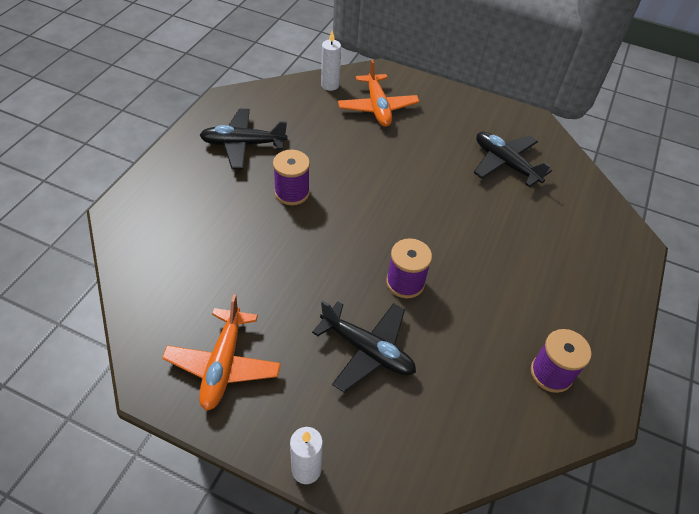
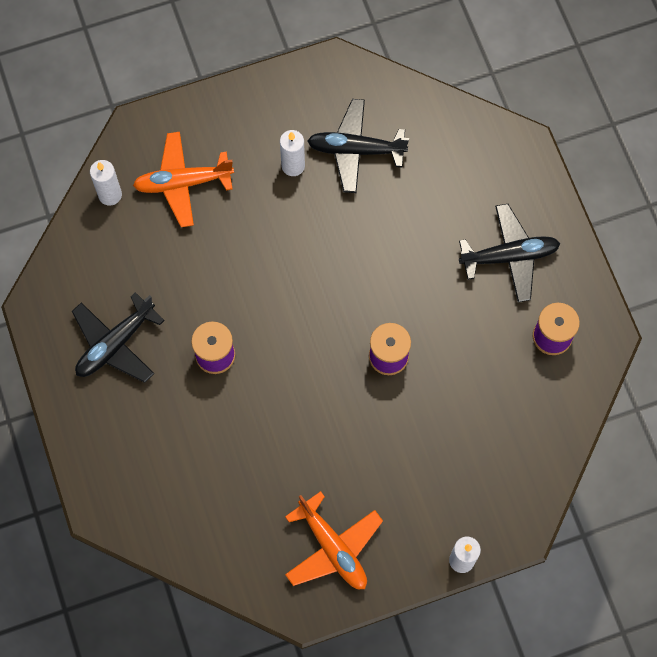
camera: 40 degrees left, 20 degrees up
black plane [312,301,416,393] -> black plane moved to [459,204,560,302]
orange plane [338,59,420,127] -> orange plane turned 135 degrees clockwise [133,132,234,227]
none -> white candle [280,130,305,176]

